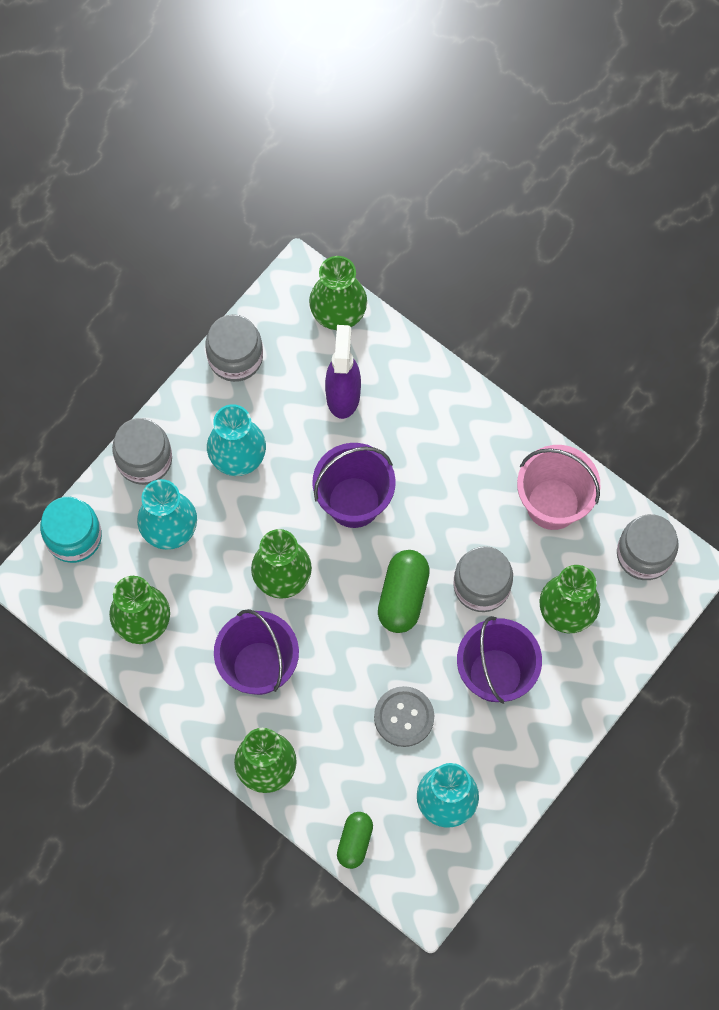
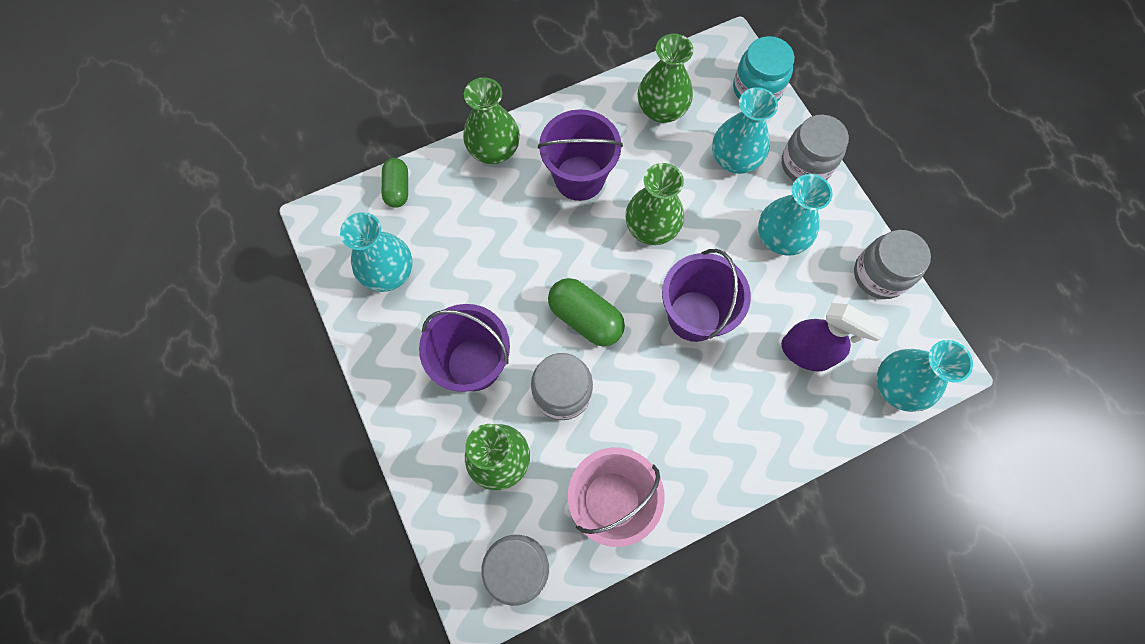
camera: 115 degrees right, 0 degrees up
green vase [309,256,367,330] -> turquoise vase [877,340,973,412]
green capsule [337,812,373,869] -> green capsule turned 45 degrees clockwise [382,158,408,208]
grey button [374,686,434,747] -> none

